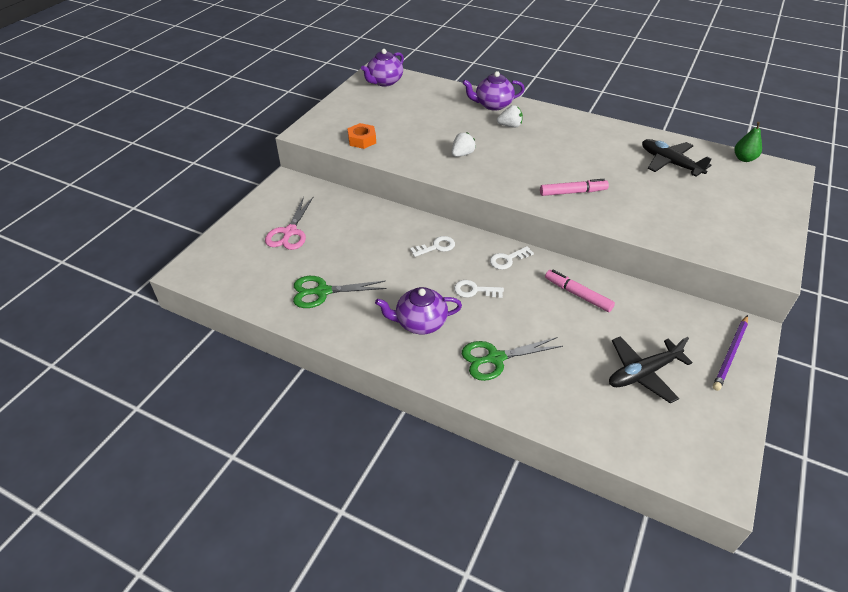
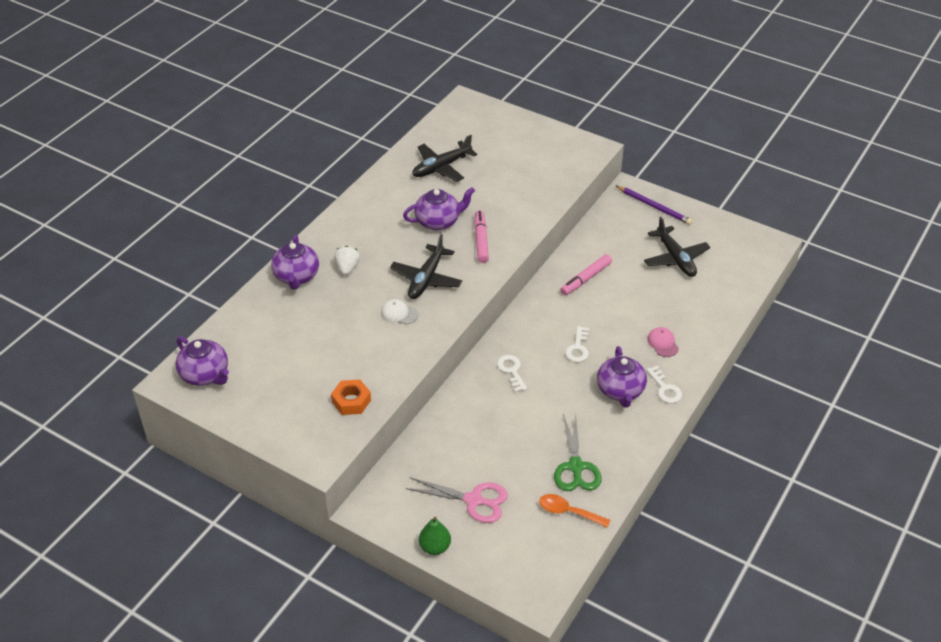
camera: 85 degrees left, 0 degrees up
white strawberry [452,132,476,157] -> white cap [381,299,418,325]
green scissors [462,337,563,381] -> pink cap [647,327,679,357]
white key [490,246,534,270] -> white key moved to [646,366,682,403]
green pear [735,122,762,162] -> green pear moved to [419,517,451,555]
none -> black plane [390,234,462,299]
none -> purple teapot [403,187,475,230]
none -> orange spoon [539,494,611,528]

